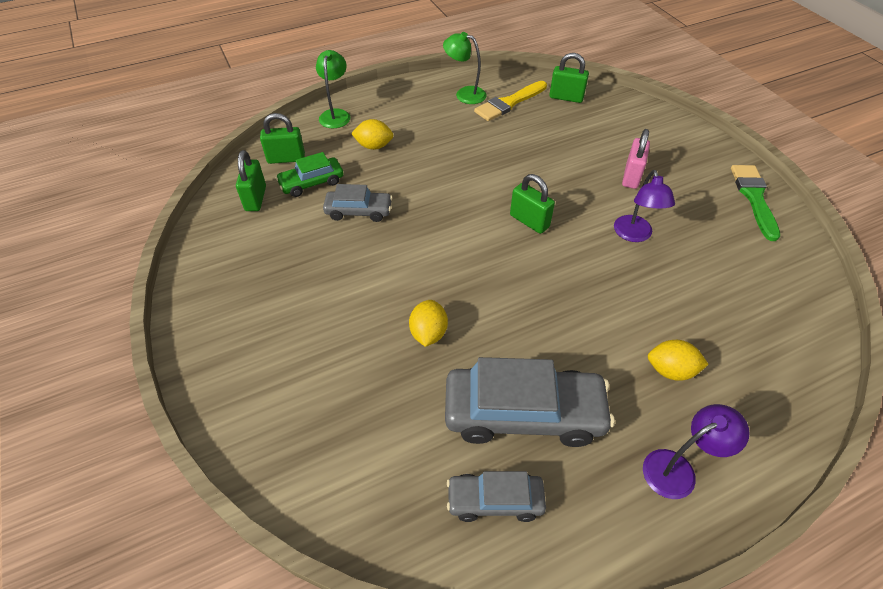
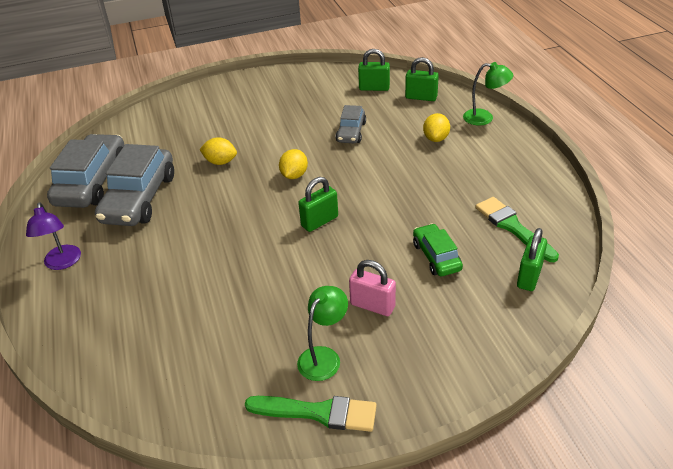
camera: 100 degrees right, 10 degrees down
green padlock [260,113,305,164] -> green padlock turned 75 degrees counterclockwise [405,57,439,101]
green car [275,152,343,197] -> green car moved to [413,224,463,276]
green lamp [443,32,487,104] -> green lamp moved to [297,286,348,381]
grey car [447,471,546,522] -> grey car [47,134,124,208], size x1.83
yellow brush [474,81,547,121] -> green brush [475,197,559,262]
purple lamp [614,170,675,242] -> none
yellow lemon [648,340,709,381] -> yellow lemon moved to [279,149,308,179]

